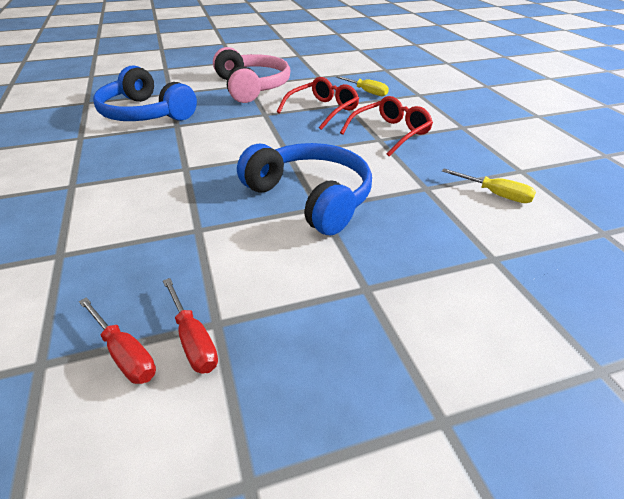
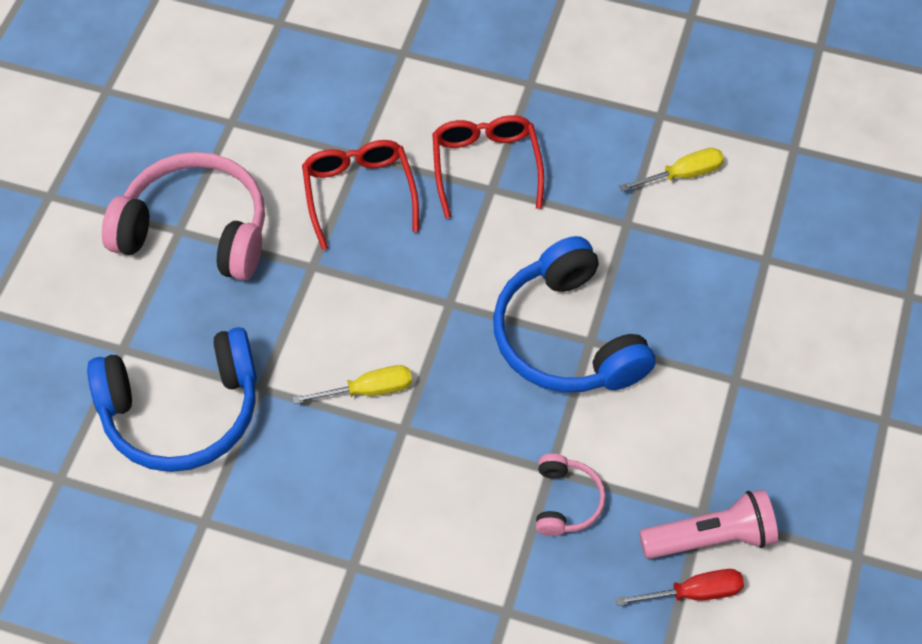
camera: 55 degrees left, 20 degrees up
red screwdriver [163,278,218,373] -> pink flashlight [639,490,778,559]
blue headphones [237,143,372,235] -> blue headphones turned 105 degrees counterclockwise [493,236,656,392]
yellow screwdriver [336,76,389,96] -> yellow screwdriver moved to [292,365,412,404]
none -> pink headphones [536,454,606,536]

